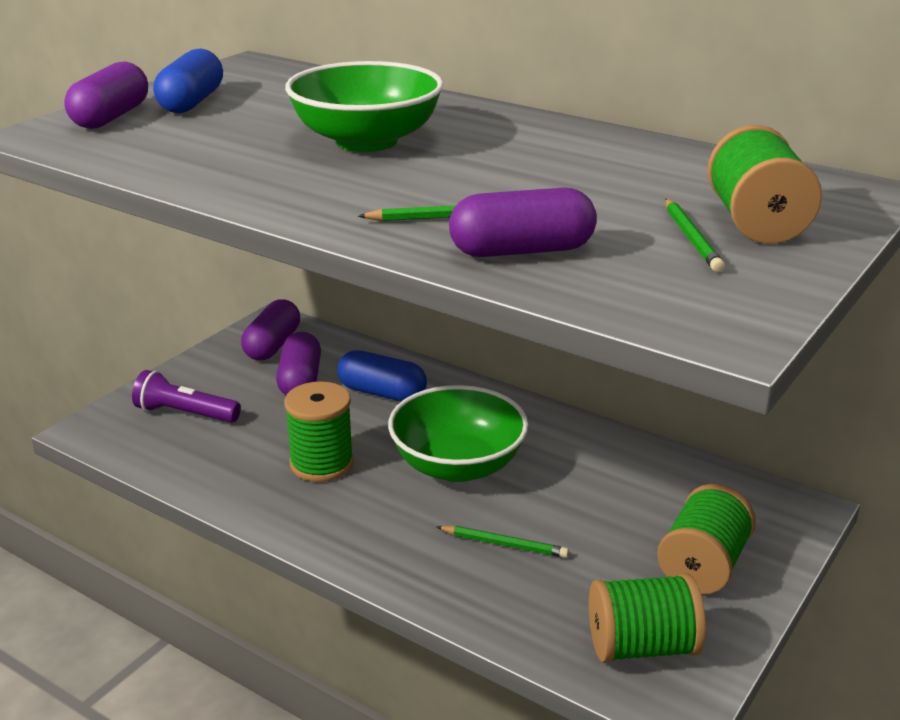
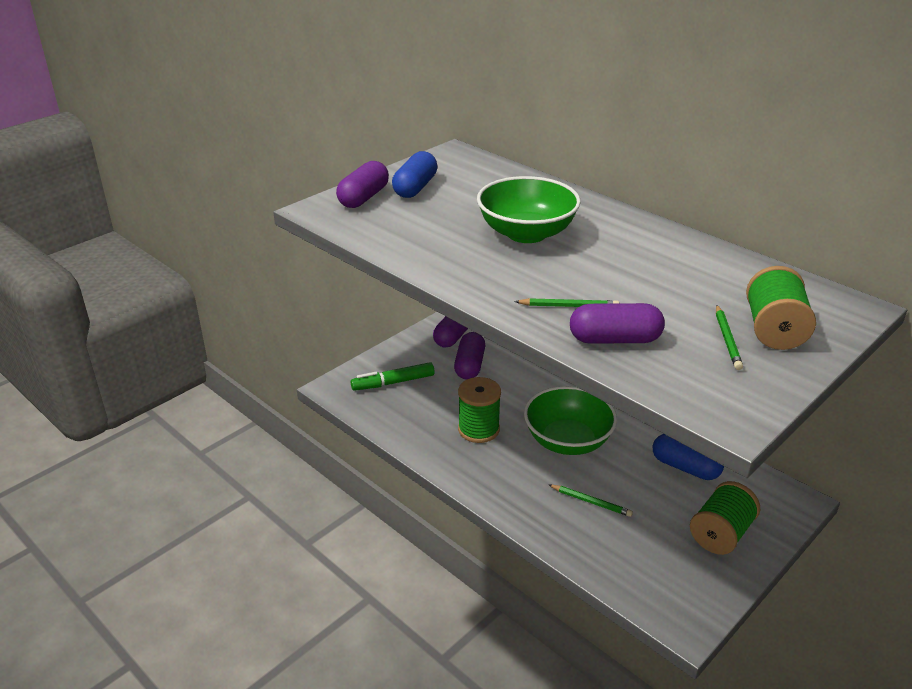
camera: 10 degrees right, 5 degrees up
purple flashlight [132,370,241,423] -> green marker [351,362,435,391]
blue capsule [337,350,427,401] -> blue capsule moved to [653,434,724,480]
green spool [589,573,706,663] -> none

